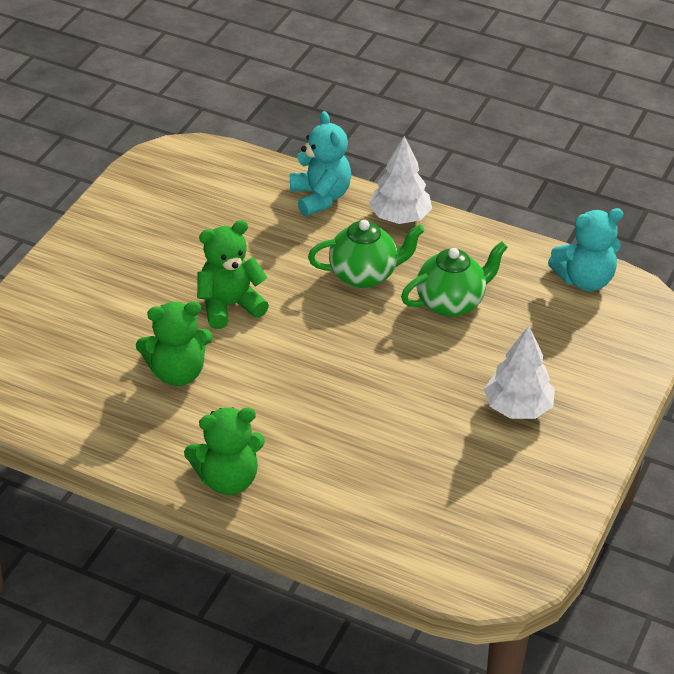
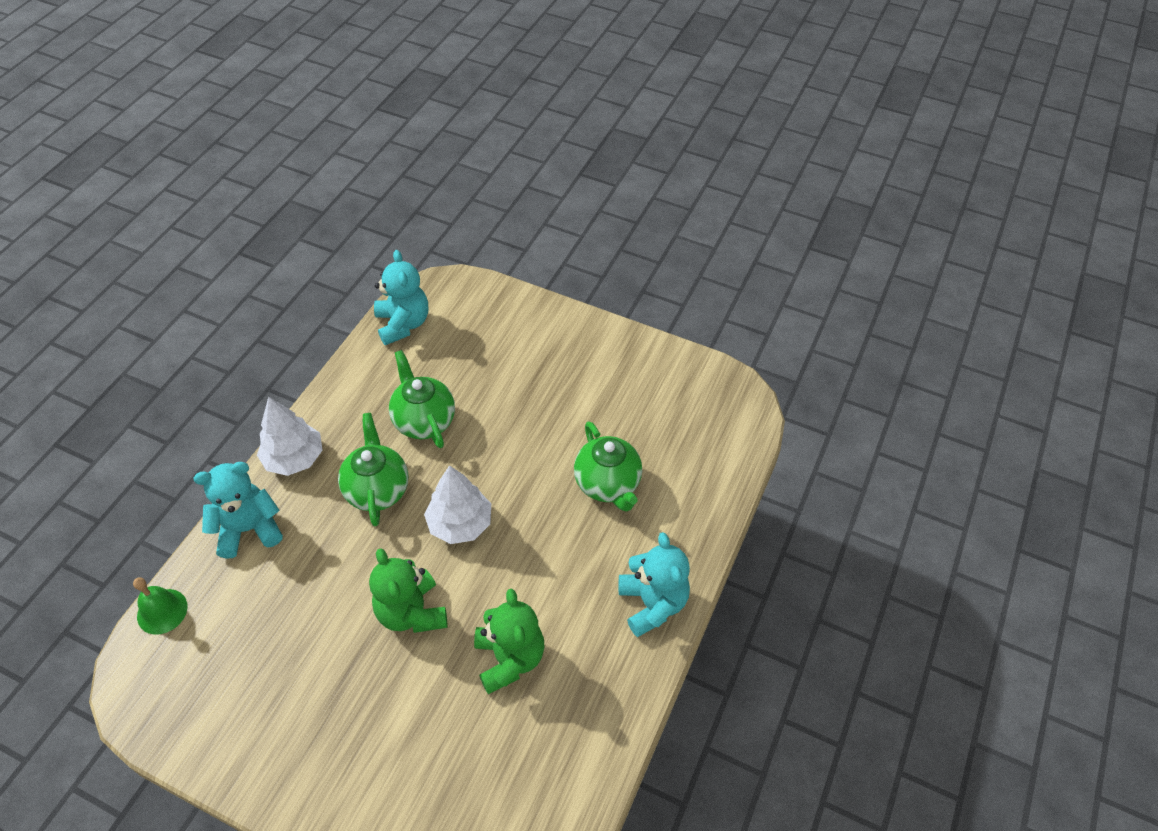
camera: 90 degrees left, 10 degrees up
green teddy bear [184,407,265,495] -> turquoise teddy bear [619,532,690,637]
white tree [484,326,555,419] -> white tree moved to [424,465,491,544]
none -> green bell [133,577,187,635]
none -> green teapot [574,421,642,512]

